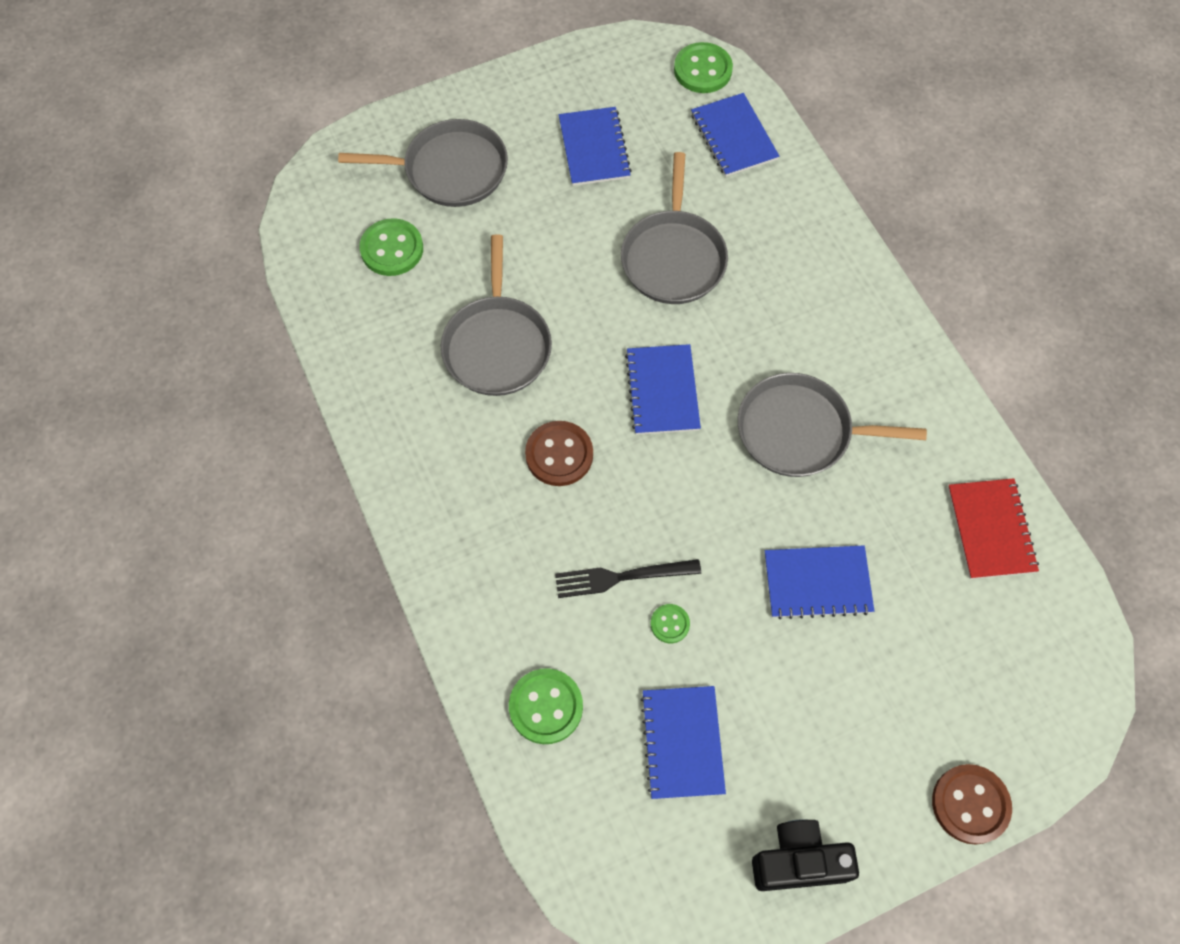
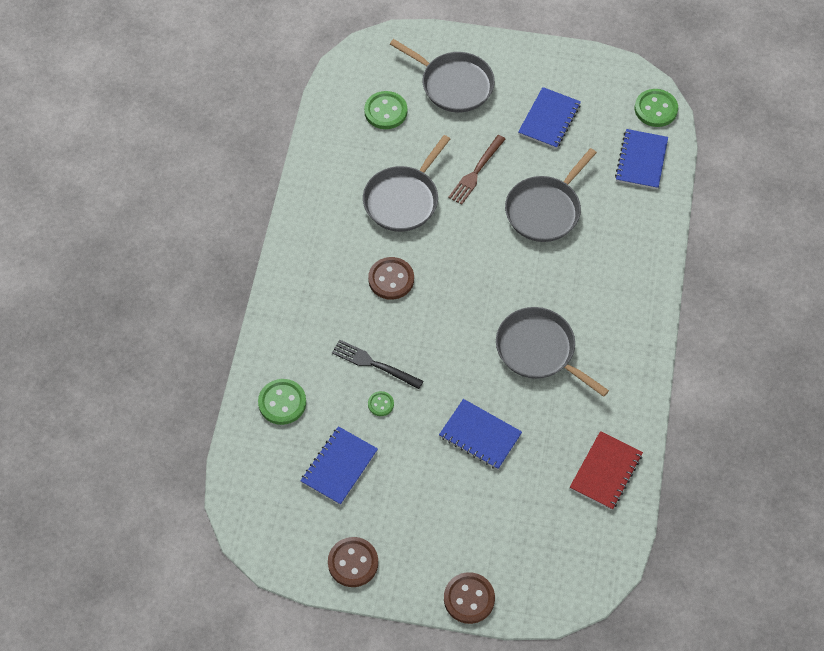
camera: 35 degrees right, 5 degrees down
blue notebook [625,344,701,435] -> none
black camera [752,819,859,891] -> brown button [328,537,378,587]
none -> brown fork [448,135,505,205]

